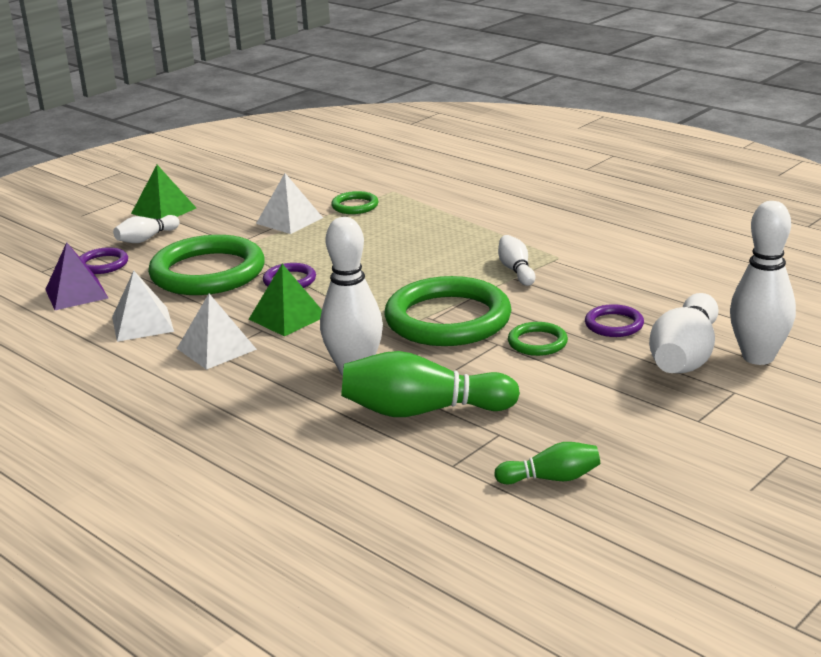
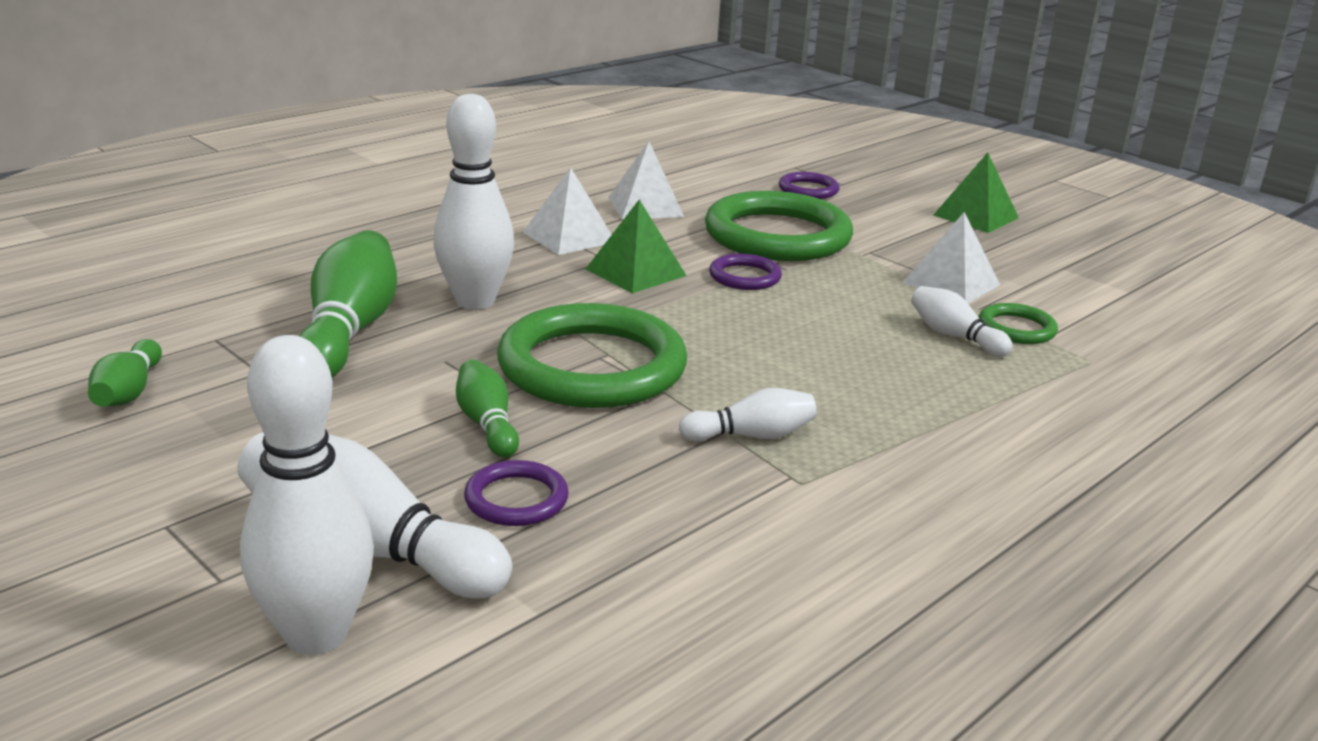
camera: 90 degrees right, 0 degrees up
purple pyramid [45,242,108,310] -> none
white bowling pin [113,215,180,243] -> white bowling pin moved to [911,286,1013,357]
green ring [508,322,568,356] -> green bowling pin [456,360,519,458]

